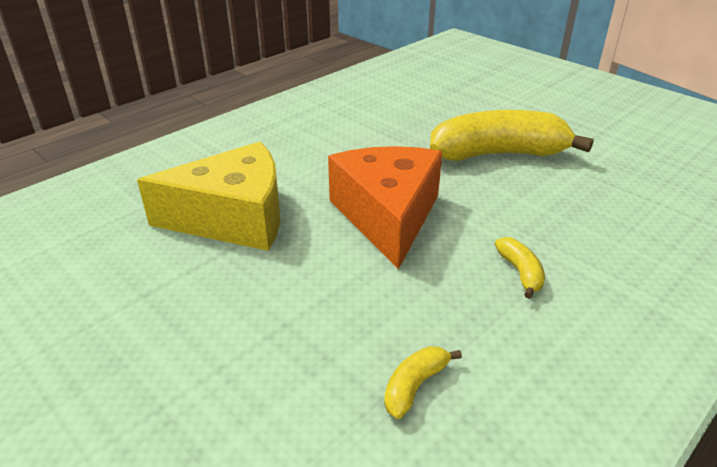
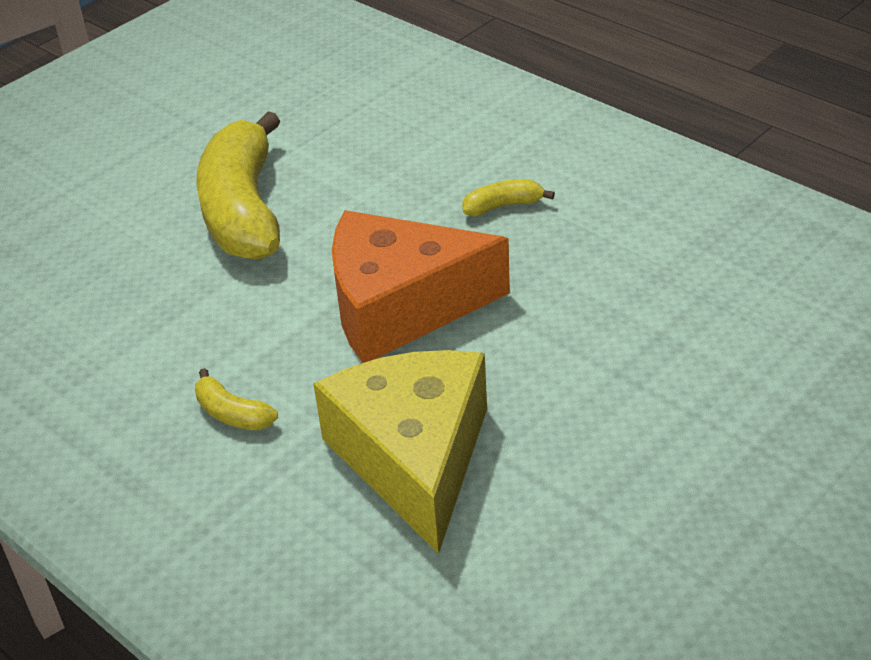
camera: 90 degrees left, 5 degrees up
yellow banana [384,346,462,419] -> yellow banana moved to [195,368,278,430]

